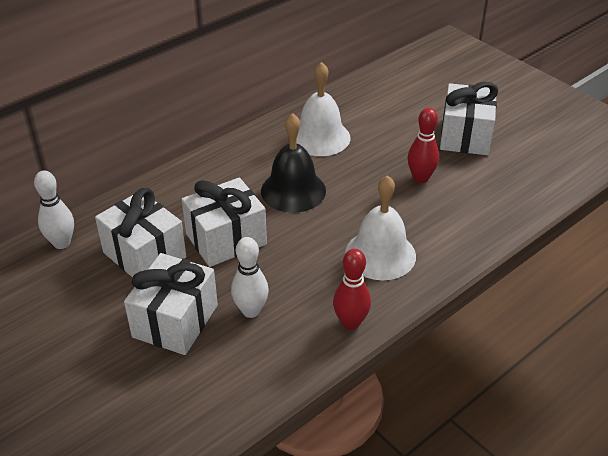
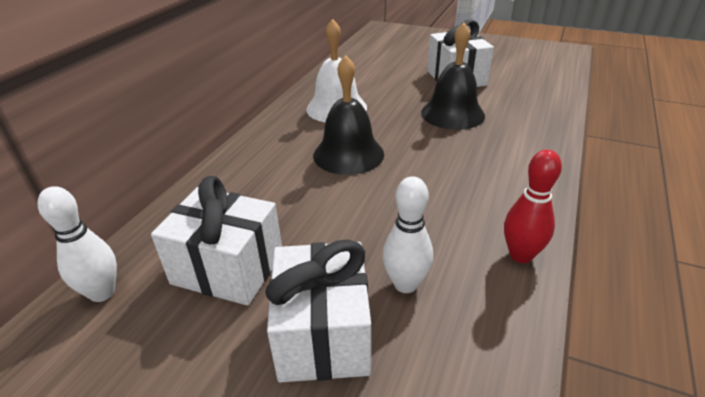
camera: 25 degrees left, 5 degrees down
white gift [182,178,267,267] -> none
white bell [345,175,416,280] -> none
red bowling pin [407,108,439,183] -> black bell [421,23,485,130]

